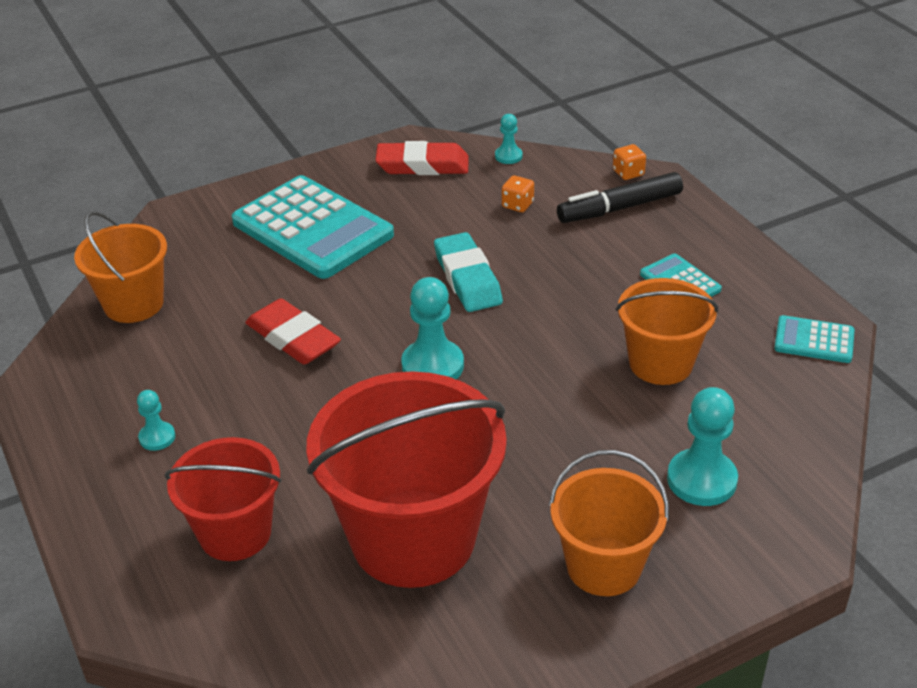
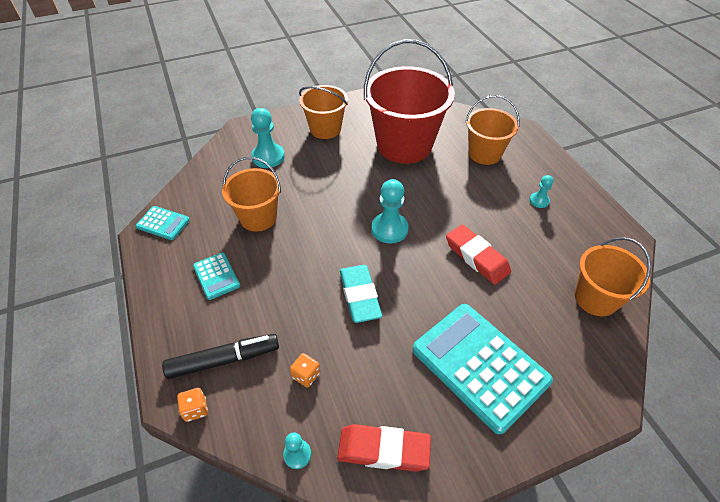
camera: 175 degrees left, 10 degrees up
red bucket [165,437,282,561] -> orange bucket [465,95,520,165]

